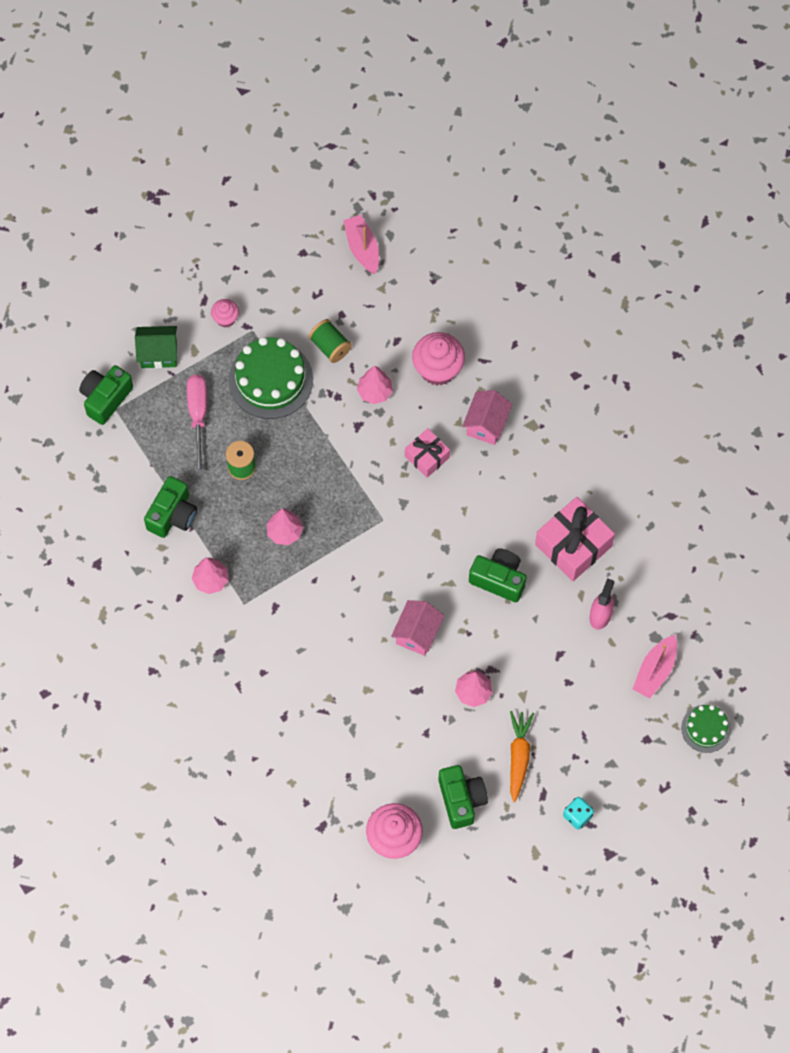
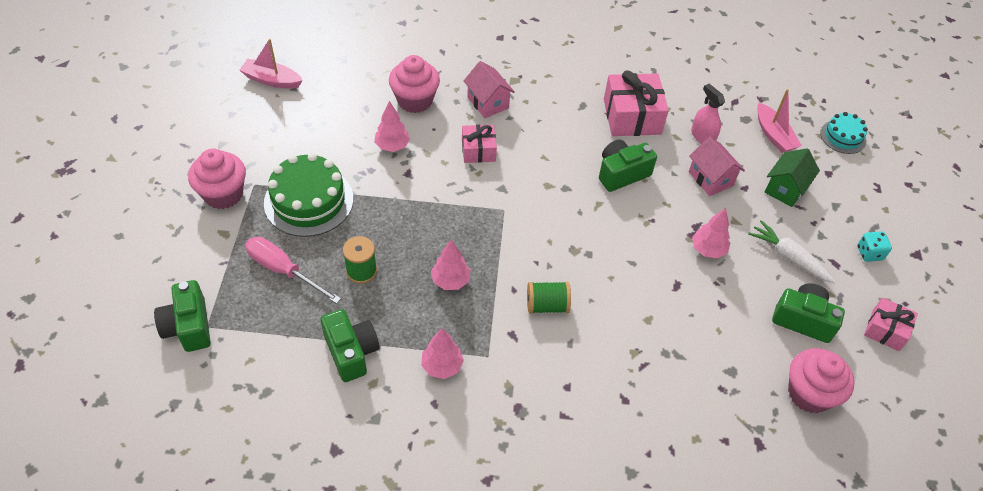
camera: 55 degrees left, 15 degrees down
green house [135,326,177,368] -> green house moved to [765,148,820,207]
pink cupcake [211,299,239,327] -> pink cupcake [188,149,246,209], size x1.85
green spool [308,319,352,363] -> green spool moved to [527,281,571,314]
pink house [391,600,444,656] -> pink house moved to [689,137,745,196]
orange carrot [510,711,534,802] -> white carrot [748,220,835,283]
green cake [681,705,731,753] -> turquoise cake [820,112,868,154]
none -> pink gift [864,298,918,351]

